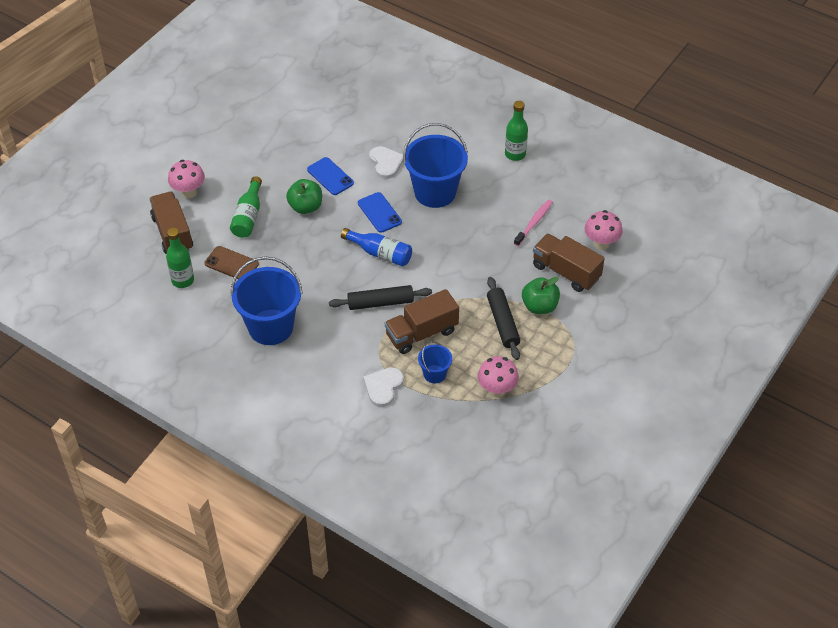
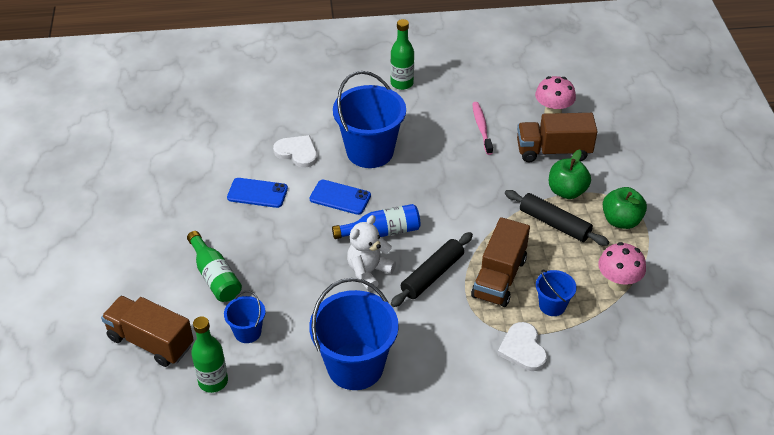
camera: 40 degrees left, 5 degrees down
pink mushroom [168,160,205,198] -> none
brown phone [204,246,259,279] -> blue bucket [224,291,266,343]
green apple [286,179,322,214] -> green apple moved to [603,187,647,229]
none -> white teddy bear [347,215,396,291]

